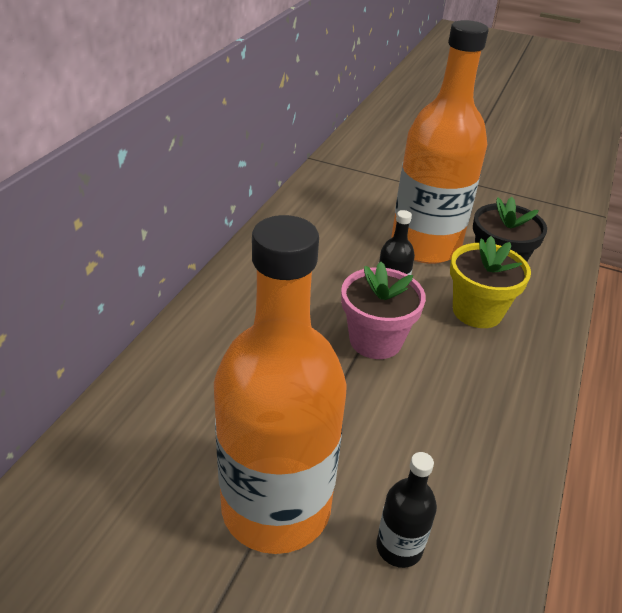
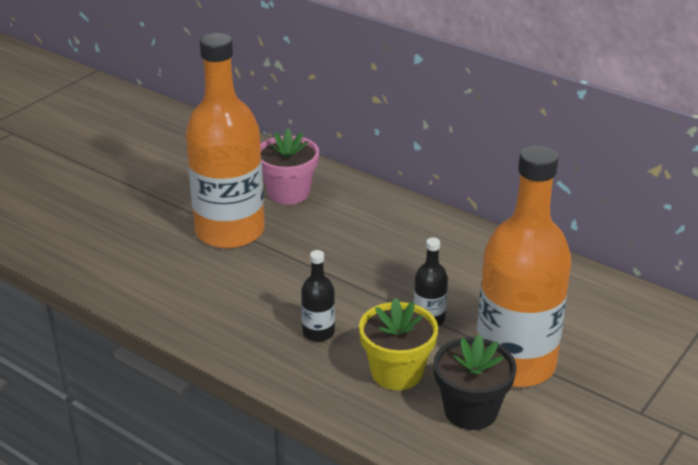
camera: 105 degrees right, 5 degrees down
pink flower pot [341,262,426,359] -> pink flower pot moved to [260,128,319,205]
black bottle [376,452,437,568] -> black bottle moved to [301,250,335,342]

